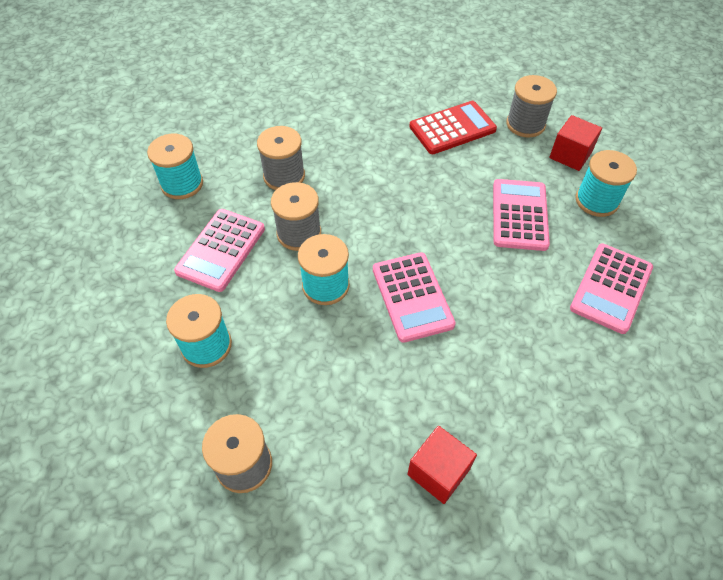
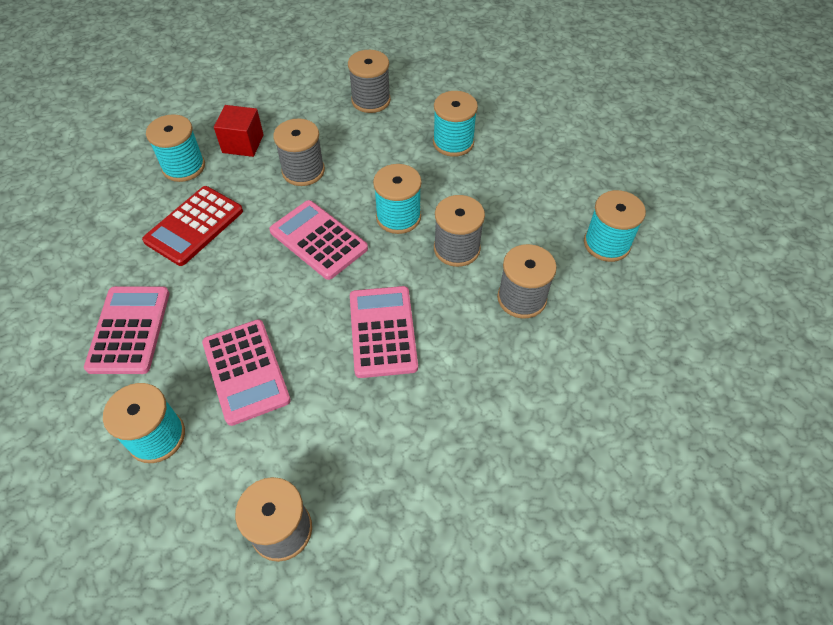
camera: 150 degrees right, 0 degrees up
pink calculator [174,209,265,292] -> pink calculator moved to [350,286,418,378]
red calculator [409,101,497,154] -> red calculator moved to [142,186,243,266]
red cube [549,115,602,171] -> none
none -> turquoise spool [146,114,205,182]
none -> grey spool [273,118,325,186]

